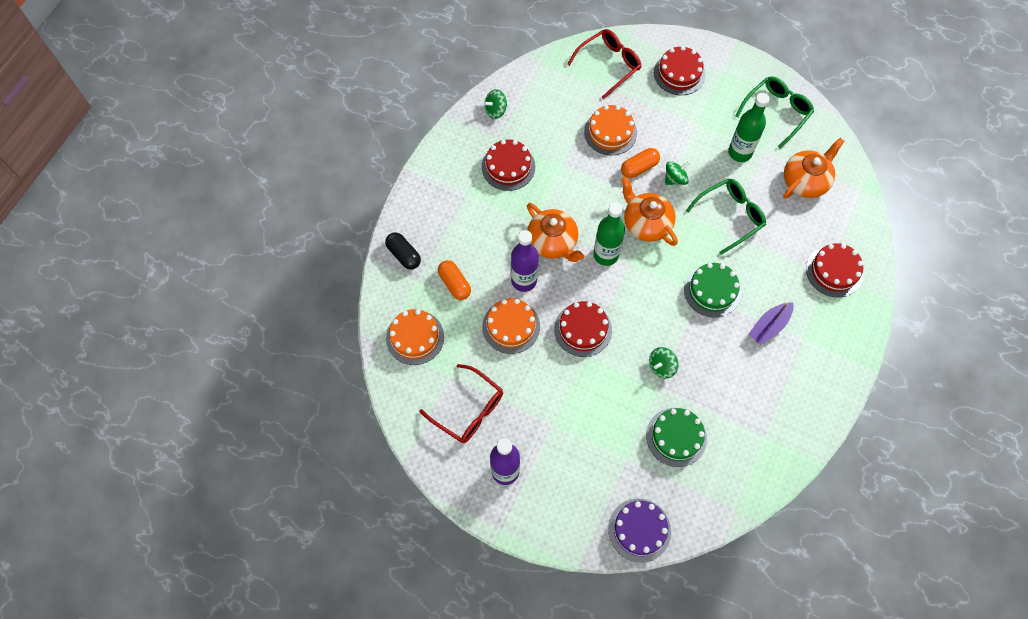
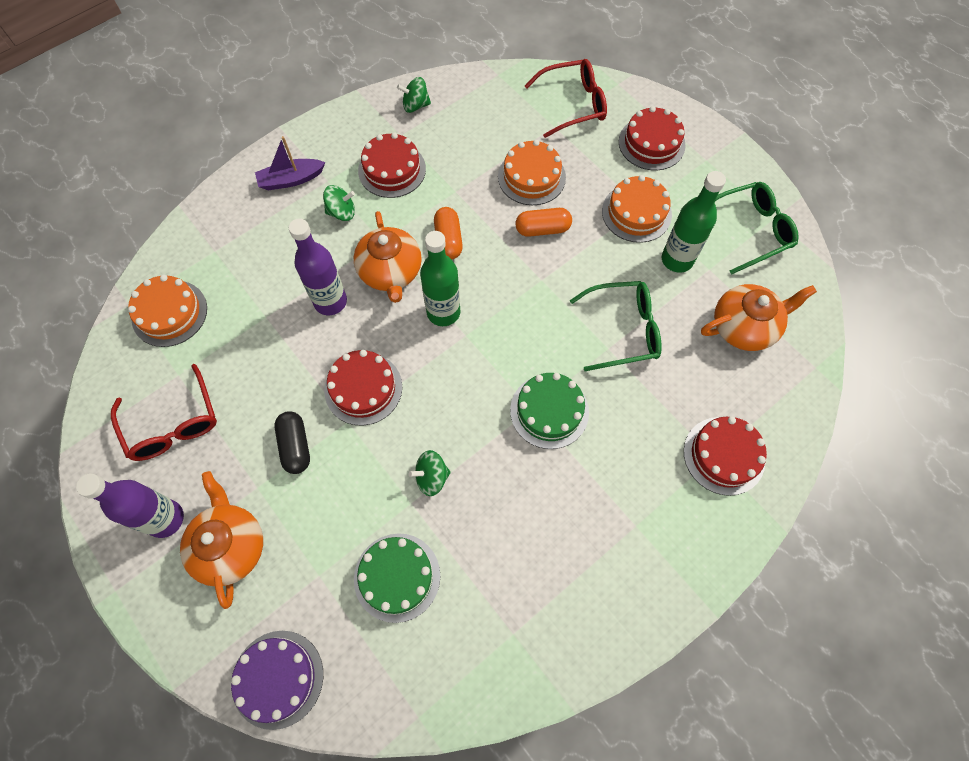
camera: 25 degrees right, 0 degrees up
black capsule [385,232,421,270] -> black capsule moved to [274,411,310,474]
orange capsule [438,260,471,300] -> orange capsule moved to [434,207,463,260]
orange cake [482,298,540,354] -> orange cake moved to [602,175,672,243]
orange teapot [621,176,678,246] -> orange teapot moved to [180,471,263,609]
green spinning top [665,161,690,185] -> green spinning top moved to [323,185,355,221]
purple boat [748,303,793,345] -> purple boat moved to [255,136,325,190]

